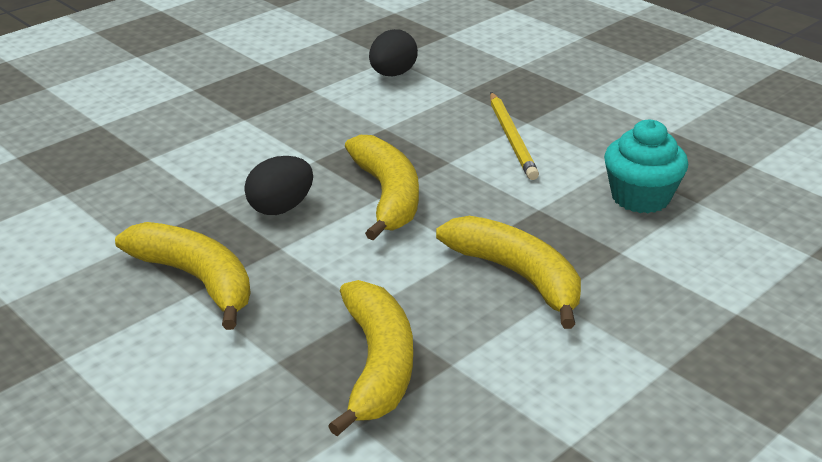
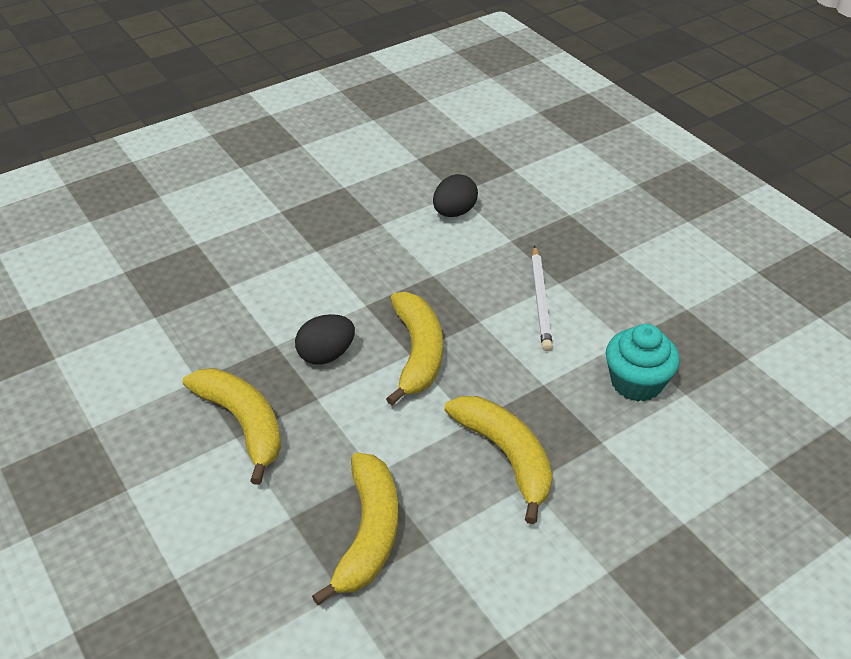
camera: 10 degrees right, 10 degrees up
yellow pencil [490,92,539,180] -> white pencil [531,246,553,351]

